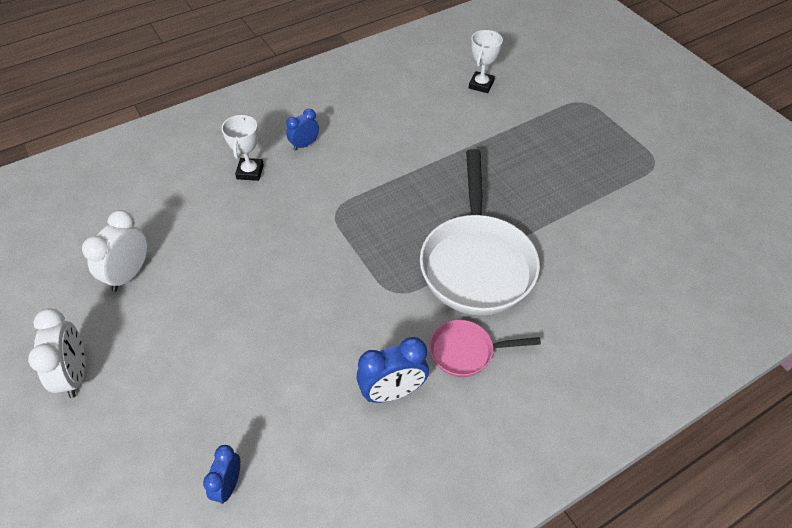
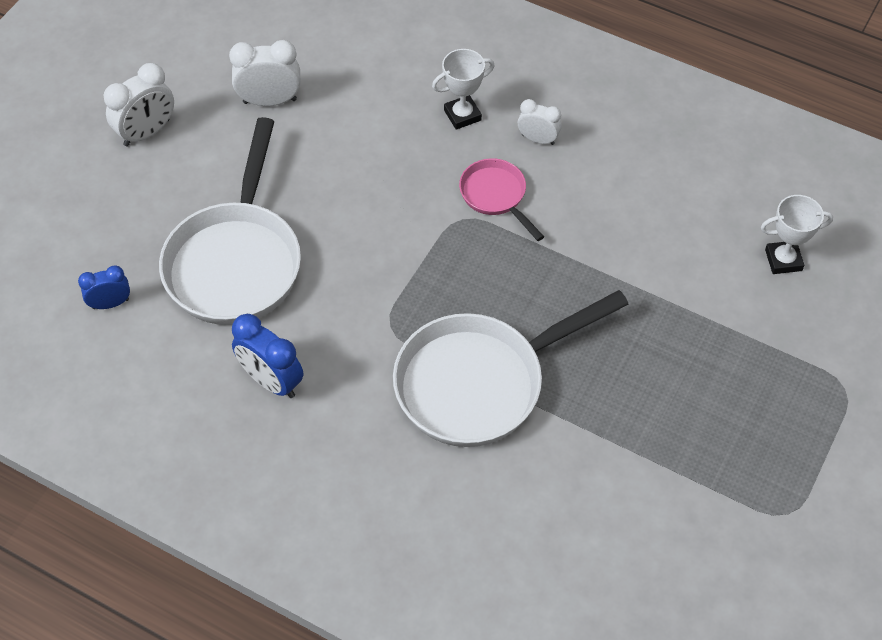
camera: 60 degrees right, 5 degrees up
blue clock [286,109,319,151] -> white clock [518,99,562,145]
pink pan [430,320,541,377] -> pink pan moved to [459,158,544,241]
none -> white pan [159,117,301,325]

